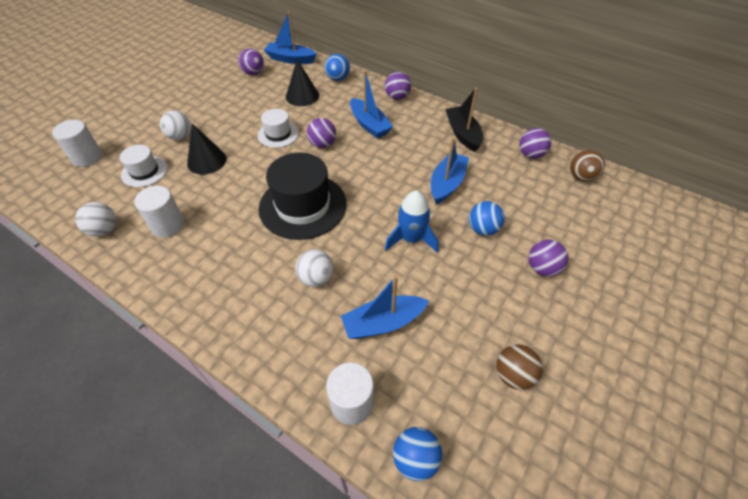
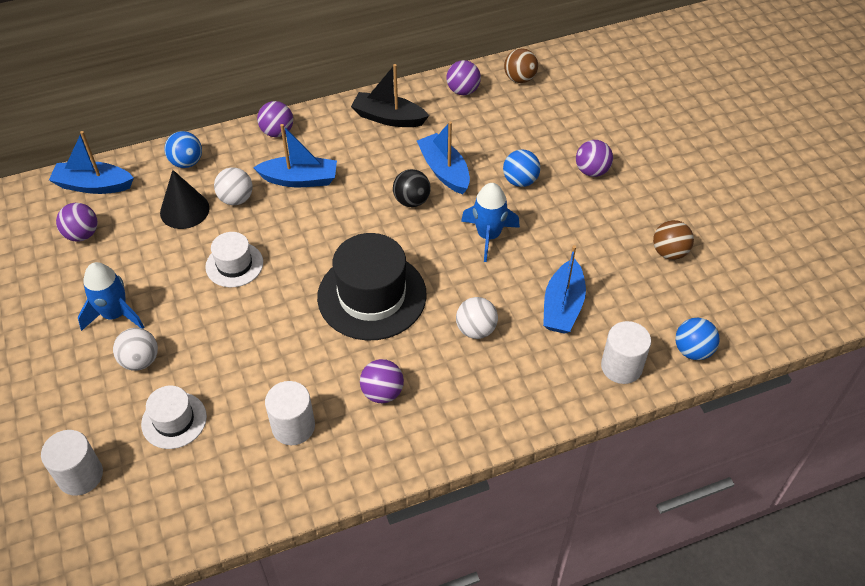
camera: 55 degrees left, 0 degrees up
white ball [75,202,116,237] -> white ball moved to [214,167,253,205]
black cone [187,124,227,174] -> none
blue boat [264,11,316,64] -> blue boat turned 45 degrees clockwise [49,131,134,194]
purple ball [307,118,336,148] -> purple ball moved to [360,359,404,403]
none -> blue rocket [78,262,145,331]
none -> black ball [393,169,431,207]

